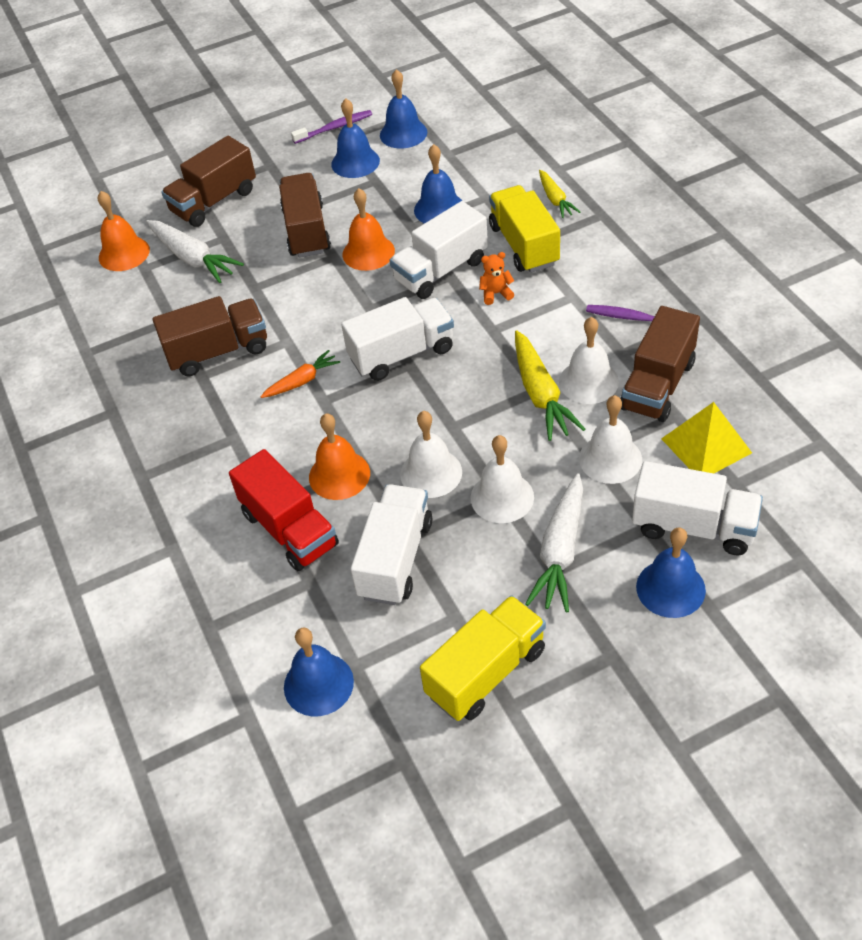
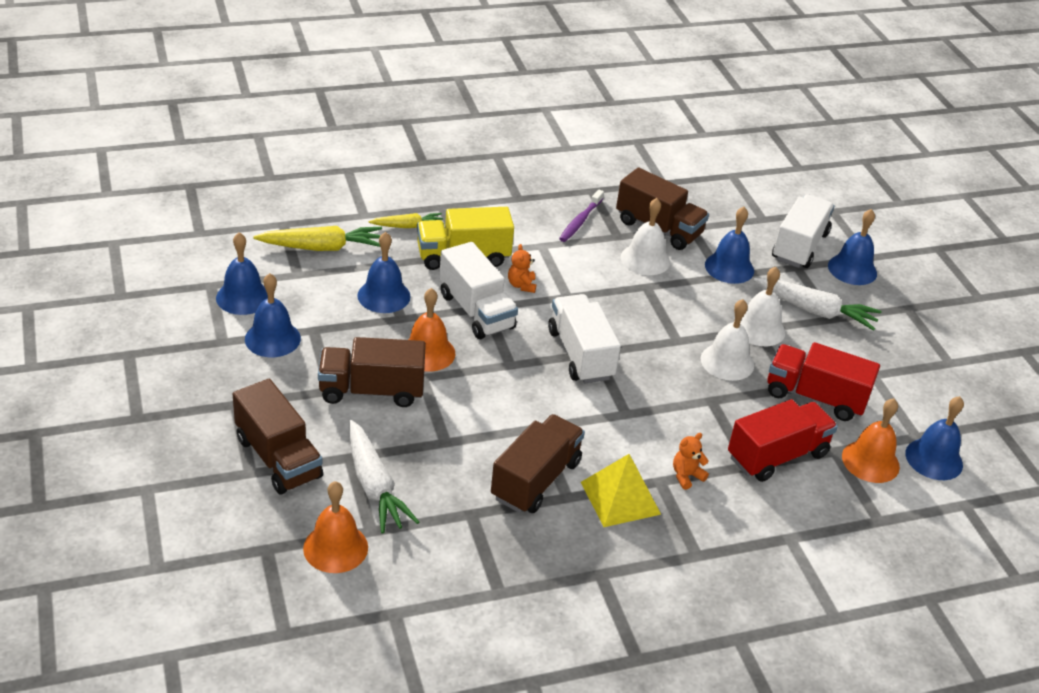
camera: 90 degrees left, 10 degrees down
white carrot [146,220,244,283] -> white carrot turned 105 degrees clockwise [349,420,419,534]
brown truck [153,296,267,377] -> brown truck turned 45 degrees clockwise [491,414,585,513]
orange carrot [260,350,340,398] -> none
purple toothbrush [291,110,372,144] -> none
orange bell [309,413,370,500] -> orange bell moved to [842,398,900,483]
white truck [351,484,432,605] -> red truck [768,342,880,421]
yellow truck [420,595,546,721] -> none
yellow carrot [515,330,585,441] -> yellow carrot moved to [253,226,382,251]
white bell [579,395,642,484] -> blue bell [705,207,754,284]
yellow pyramid [661,402,752,473] -> yellow pyramid moved to [581,454,661,527]
none -> orange teddy bear [673,433,709,490]

